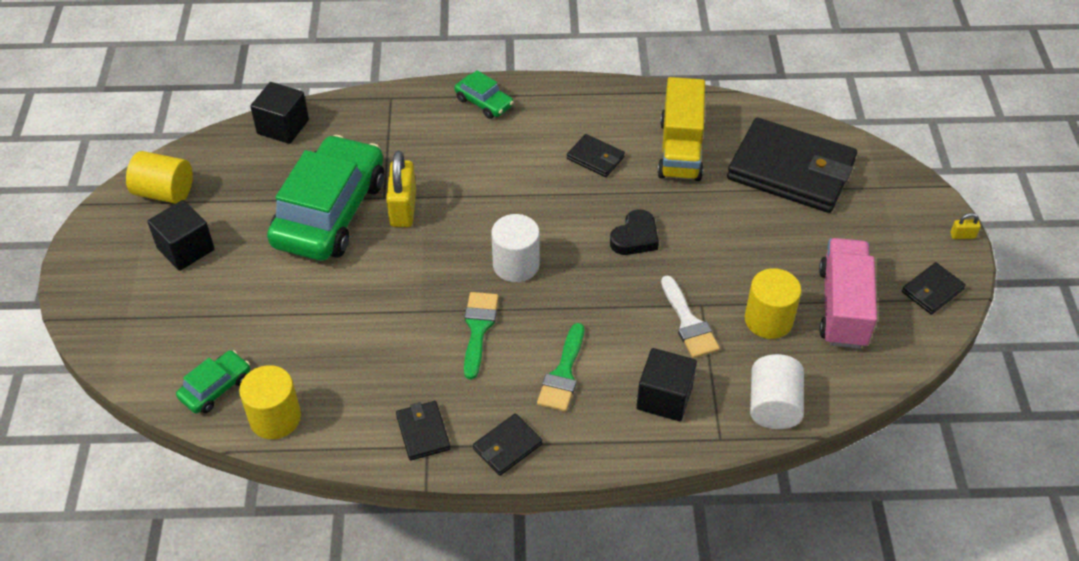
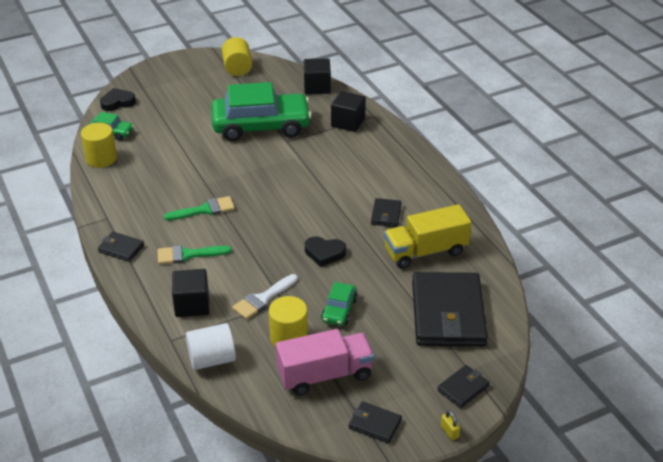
camera: 65 degrees right, 10 degrees down
black cube [147,200,215,271] -> black cube moved to [331,91,366,132]
yellow padlock [386,151,416,227] -> none
black wallet [396,401,451,461] -> black wallet moved to [437,365,490,408]
green car [454,70,514,119] -> green car moved to [321,282,357,326]
white cylinder [491,214,540,282] -> none
none -> black heart [100,88,136,111]

